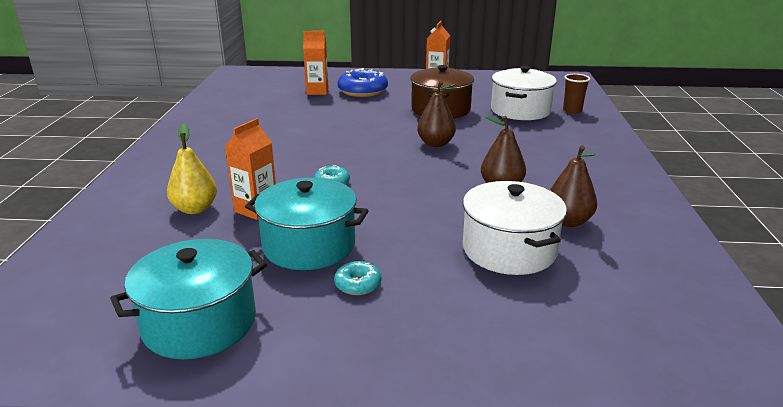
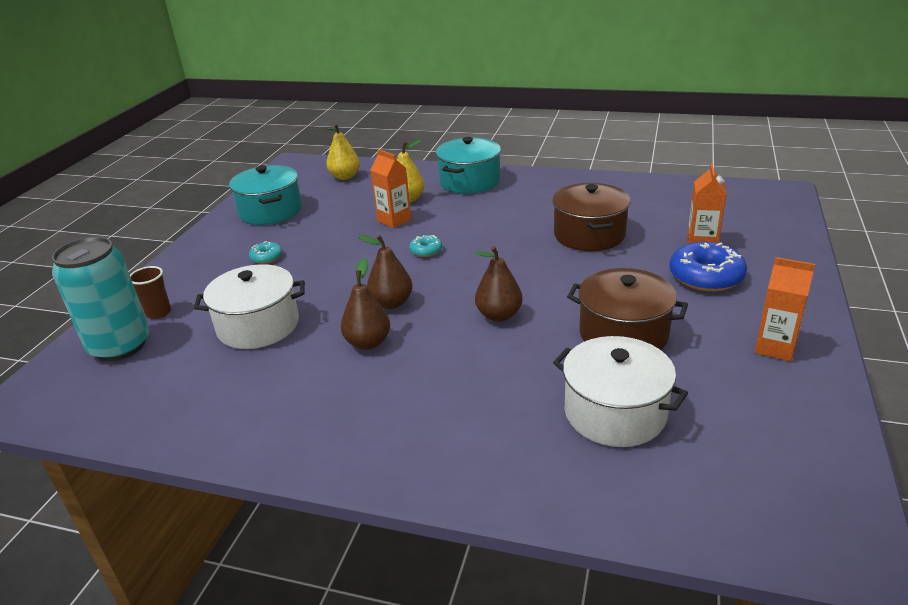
camera: 105 degrees right, 5 degrees up
turquoise pot [245,178,368,270] -> turquoise pot moved to [436,137,501,194]
brown pear [550,145,597,227] -> brown pear moved to [358,235,413,309]
brown cup [563,74,590,114] -> brown cup moved to [130,266,171,319]
none -> turquoise can [52,236,149,361]
none -> yellow pear [326,123,360,180]
none -> brown pot [552,183,630,251]

